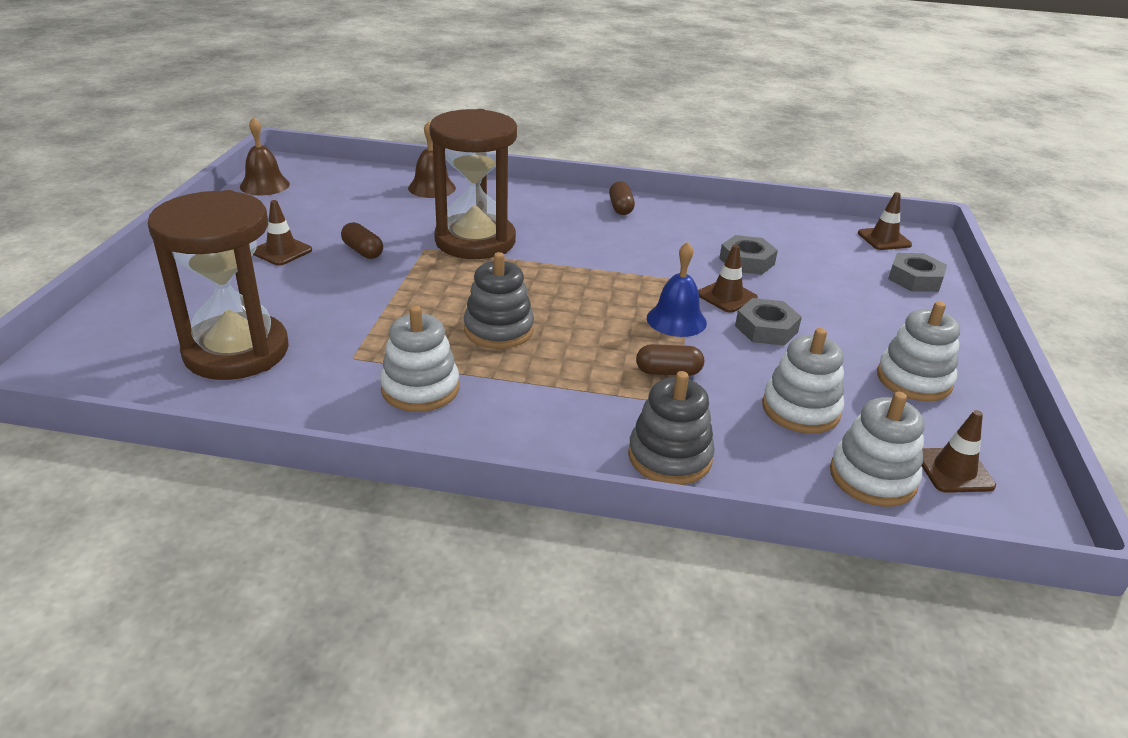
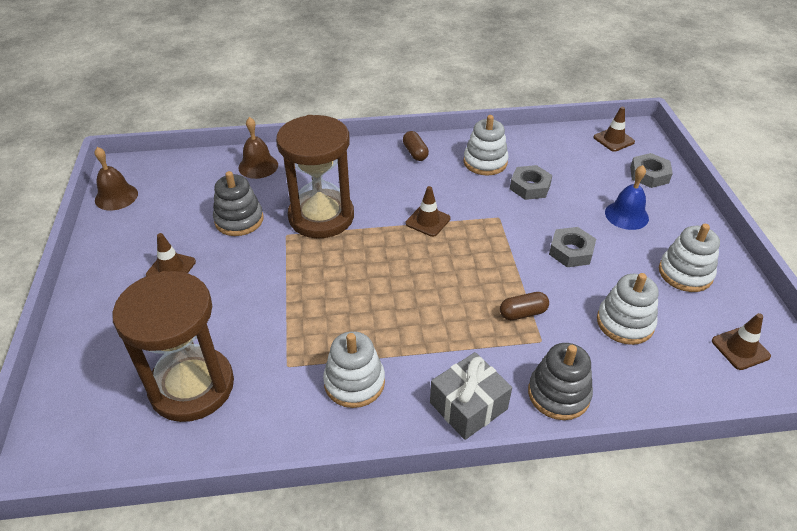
camera: 15 degrees left, 10 degrees up
brown capsule [341,222,383,259] -> none
grey stacking toy [464,252,534,349] -> grey stacking toy moved to [213,171,264,236]
blue bell [647,242,707,337] -> blue bell moved to [605,165,649,230]
brown traffic cone [698,245,758,313] -> brown traffic cone moved to [406,186,451,237]
white stacking toy [830,392,924,507] -> white stacking toy moved to [463,115,509,176]
none -> grey gift [430,352,512,440]

